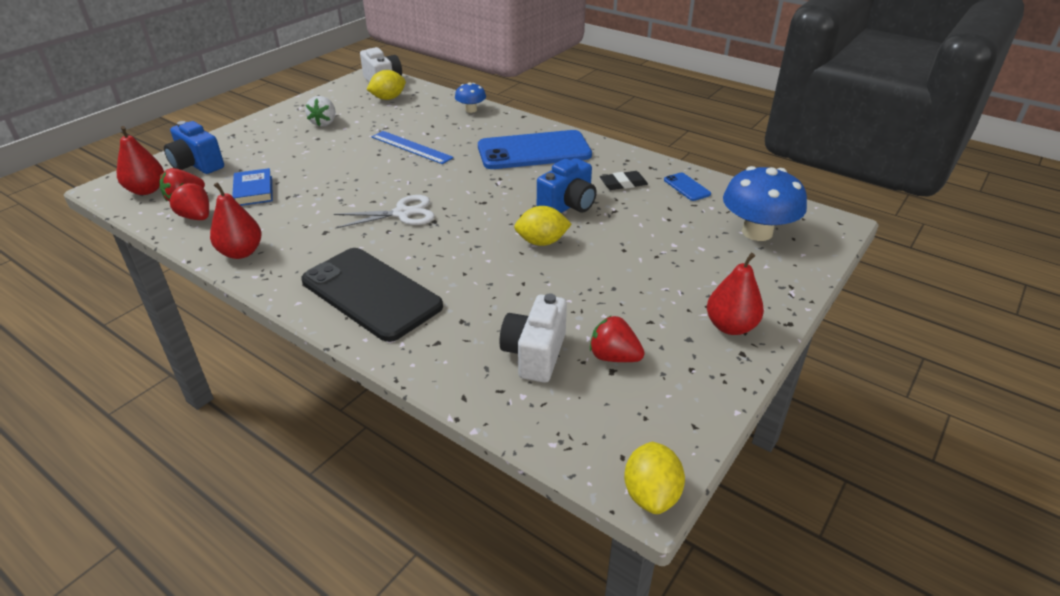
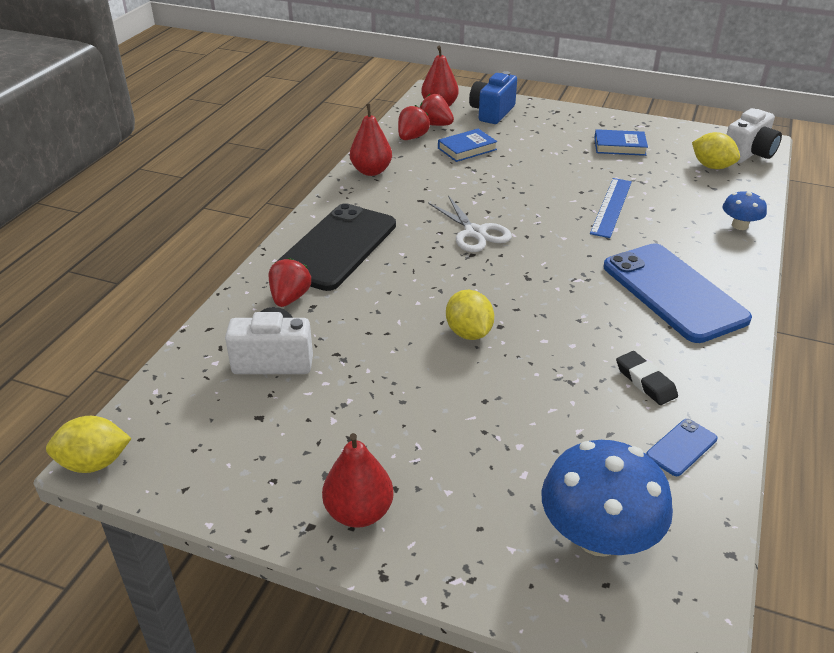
camera: 75 degrees right, 0 degrees up
white strawberry [305,96,336,127] -> blue book [594,129,648,156]
blue camera [537,158,597,213] -> none
red strawberry [590,315,645,362] -> red strawberry moved to [269,258,311,307]

